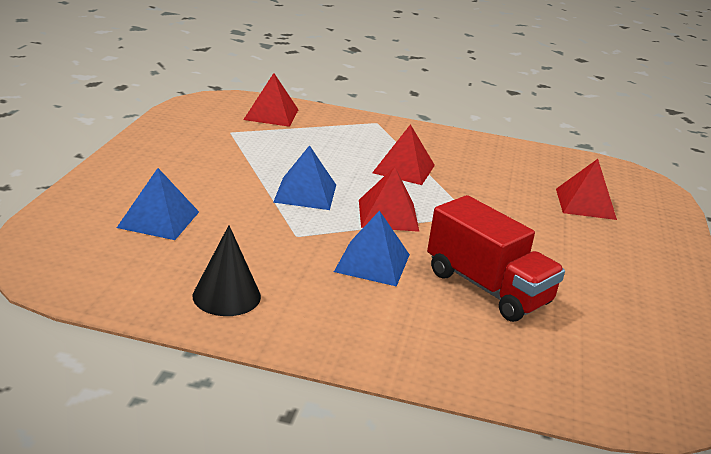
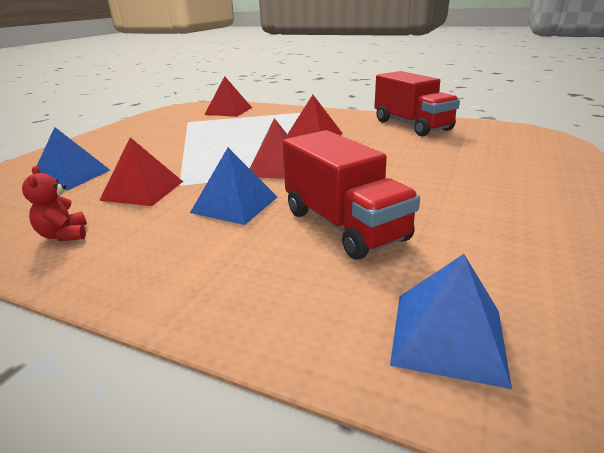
camera: 15 degrees right, 0 degrees up
black cone [193,225,261,316] -> red teddy bear [22,166,87,241]
blue pyramid [273,145,336,210] -> blue pyramid moved to [390,254,512,389]
red pyramid [556,159,617,220] -> red pyramid moved to [99,137,183,206]
none -> red truck [374,71,460,136]

